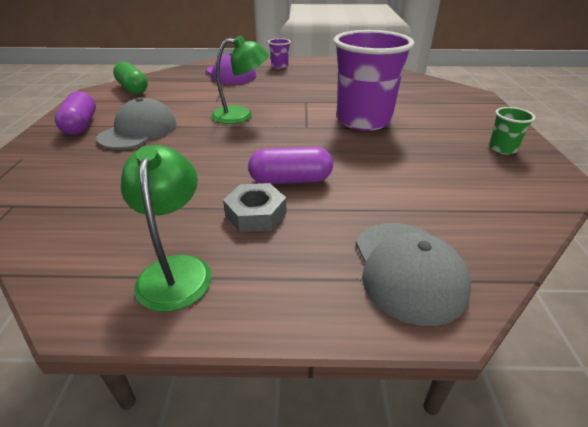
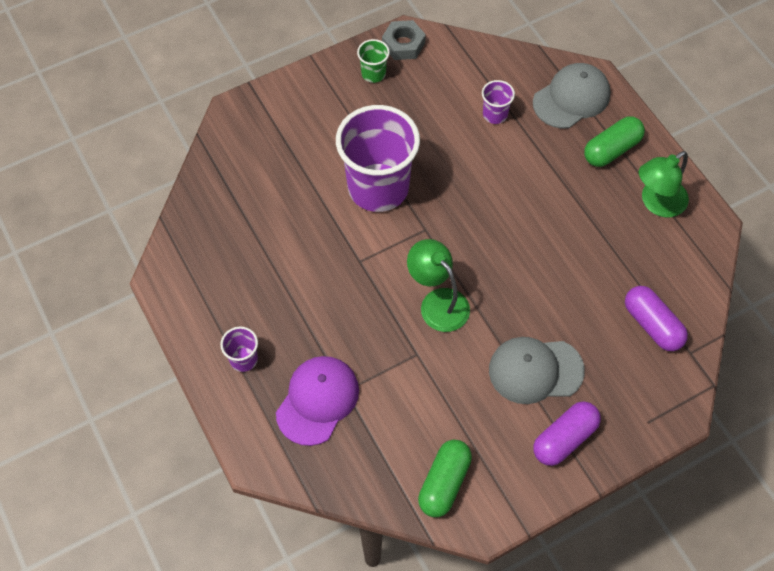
camera: 120 degrees left, 25 degrees up
grey nut [223,183,286,232] -> grey nut moved to [382,20,426,60]
purple capsule [248,147,333,184] -> purple capsule moved to [625,286,688,351]
none -> purple cup [482,80,515,124]
none -> green capsule [584,116,645,167]

